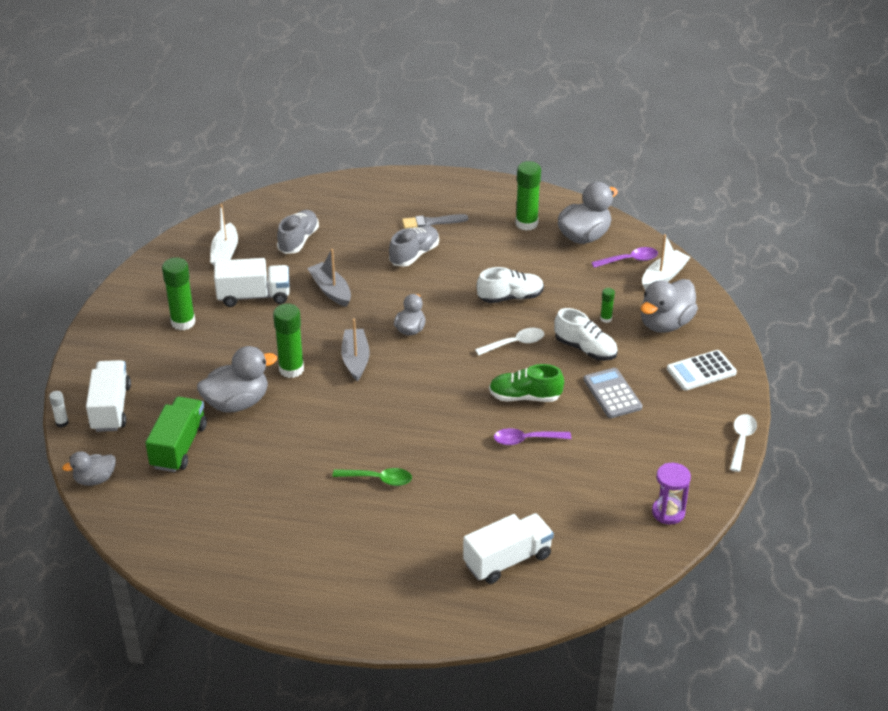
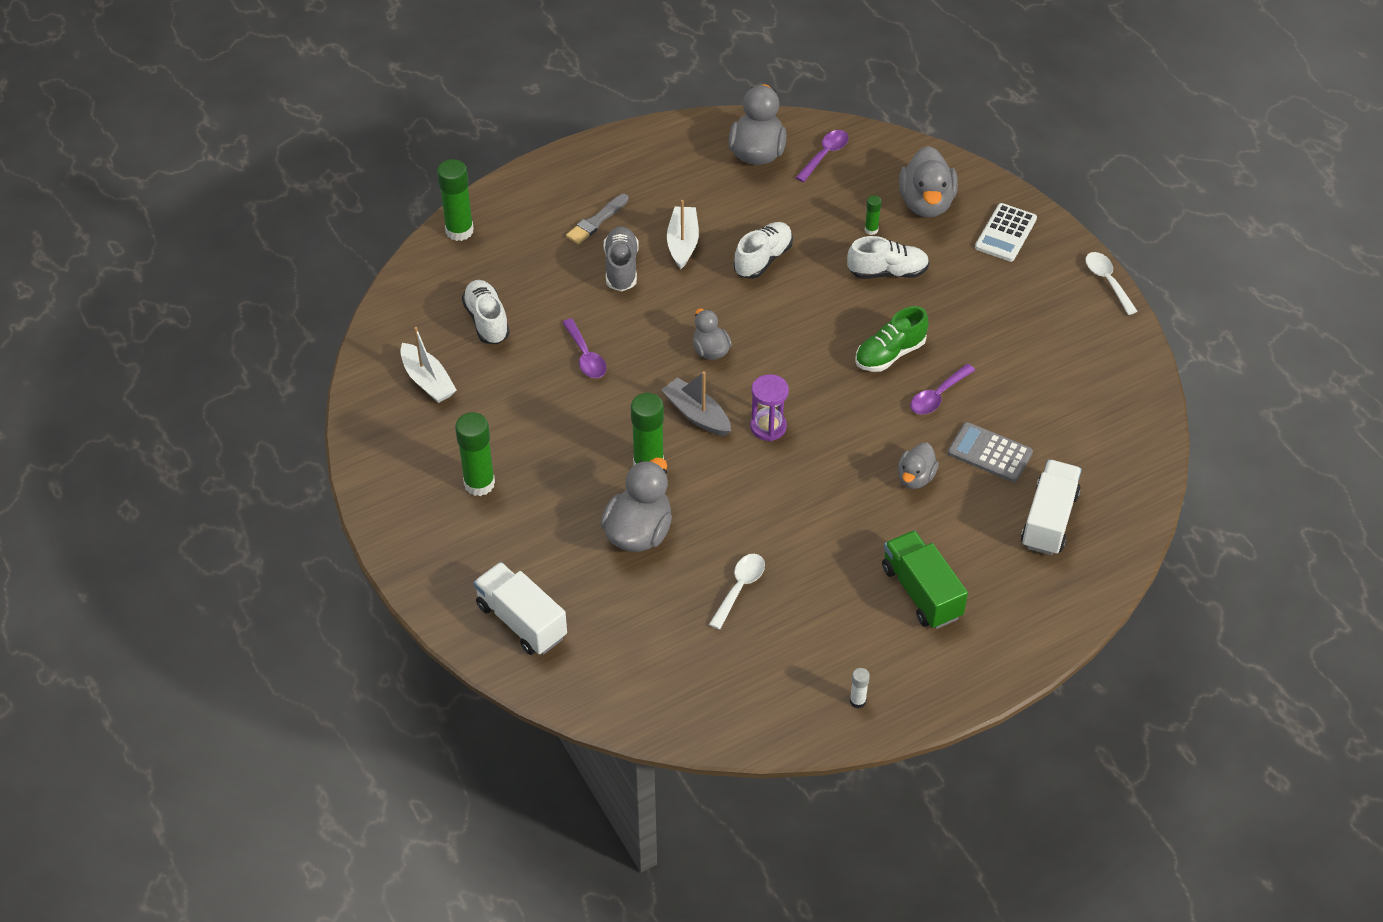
camera: 40 degrees left, 10 degrees up
white glue stick [49,391,69,428] -> white glue stick moved to [850,668,870,708]
grey duck [62,451,116,486] -> grey duck moved to [898,443,939,489]
green truck [145,397,207,472] -> green truck moved to [882,530,968,629]
white truck [214,258,290,307] -> none
grey shoe [277,210,319,254] -> white shoe [462,280,510,344]
grey boat [307,249,351,307] -> purple spoon [562,318,606,378]
green spoon [333,468,412,486] -> none
white spoon [475,328,544,355] -> white spoon moved to [709,554,765,630]
green glue stick [516,161,541,231] -> green glue stick moved to [437,159,474,241]
grey calculator [583,368,643,418] -> grey calculator moved to [948,422,1033,482]
white boat [642,234,691,291] -> white boat moved to [667,200,699,269]
purple hourglass [652,463,691,525] -> purple hourglass moved to [750,374,789,441]

